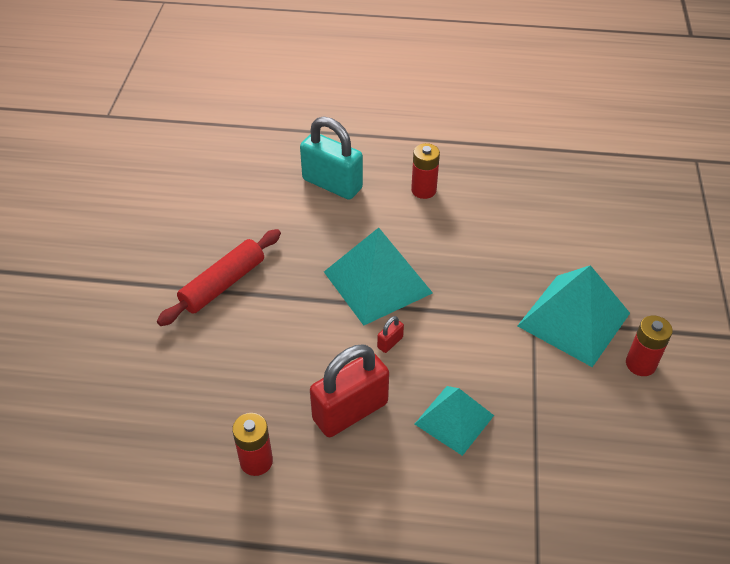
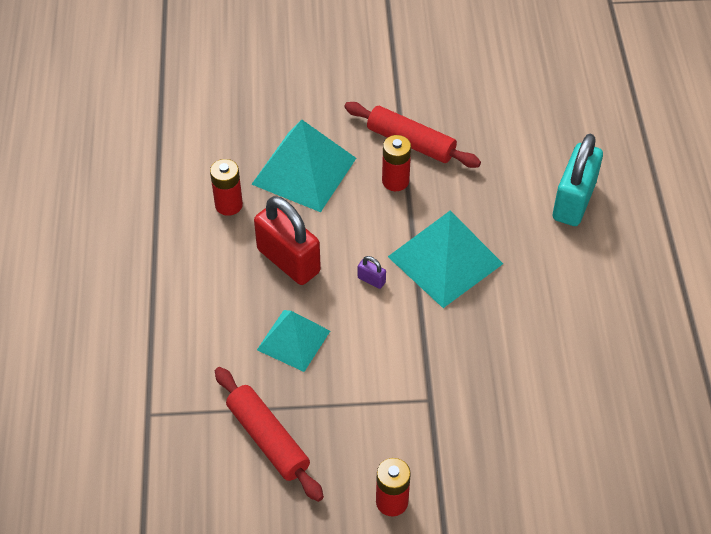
camera: 80 degrees right, 5 degrees up
red padlock [377,316,404,353] -> purple padlock [358,256,386,289]
red battery [411,143,440,199] -> red battery moved to [382,135,411,191]
turquoise pyramid [517,265,630,367] -> turquoise pyramid moved to [251,119,356,212]
none -> red rolling pin [215,367,324,502]

